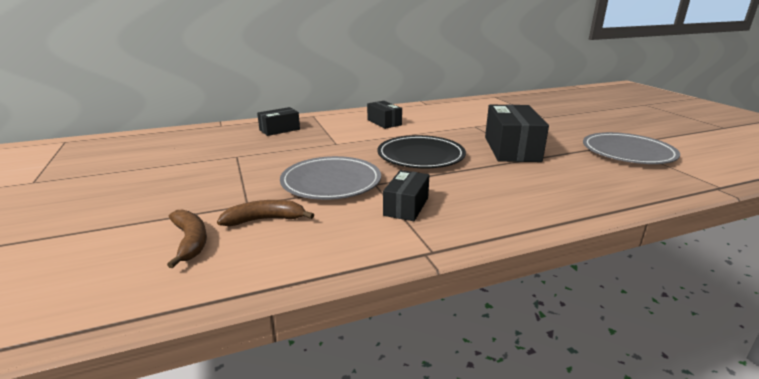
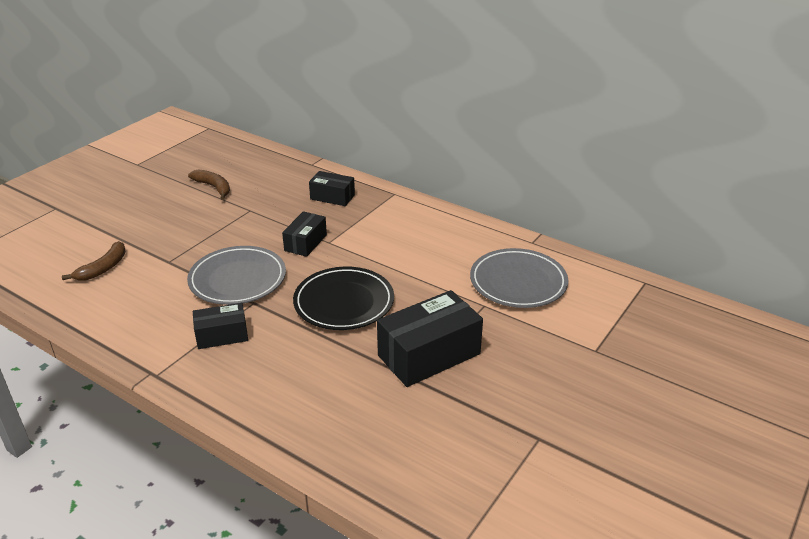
camera: 55 degrees right, 10 degrees up
brown banana [217,200,314,226] -> brown banana moved to [188,169,230,200]
black box [367,101,402,129] -> black box moved to [282,211,327,257]
grey plate [583,132,680,164] -> grey plate moved to [470,248,568,308]

